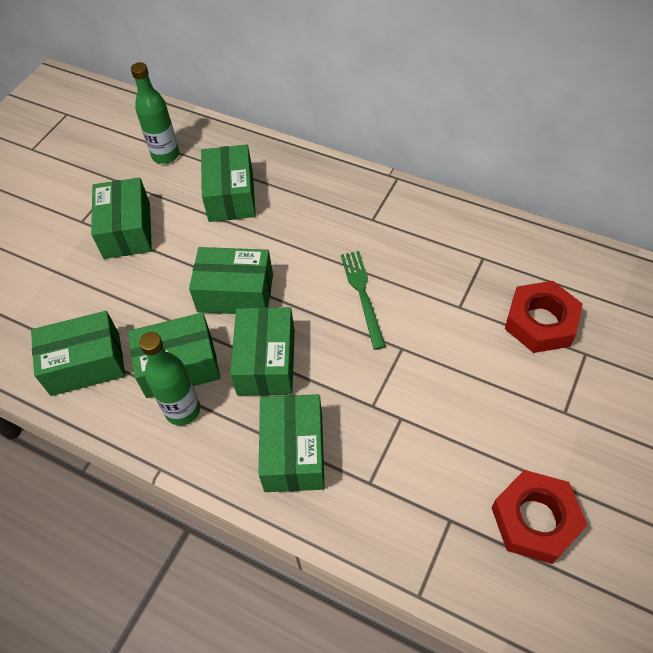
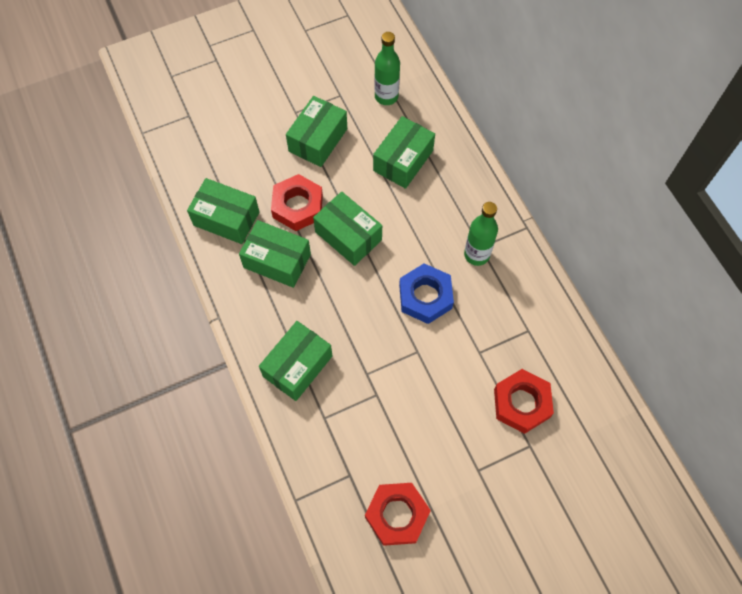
camera: 35 degrees right, 10 degrees up
green bottle [139,332,200,426] -> green bottle moved to [464,202,498,266]
green box [230,307,295,396] -> none
green fork [341,251,386,350] -> blue nut [399,263,454,324]
none -> red nut [271,174,323,231]

